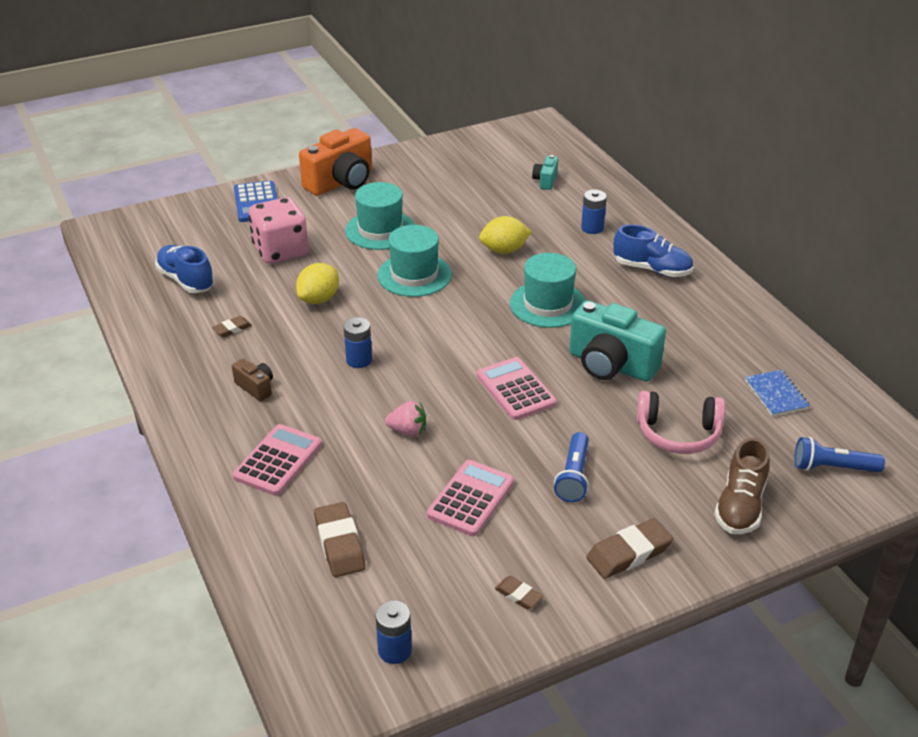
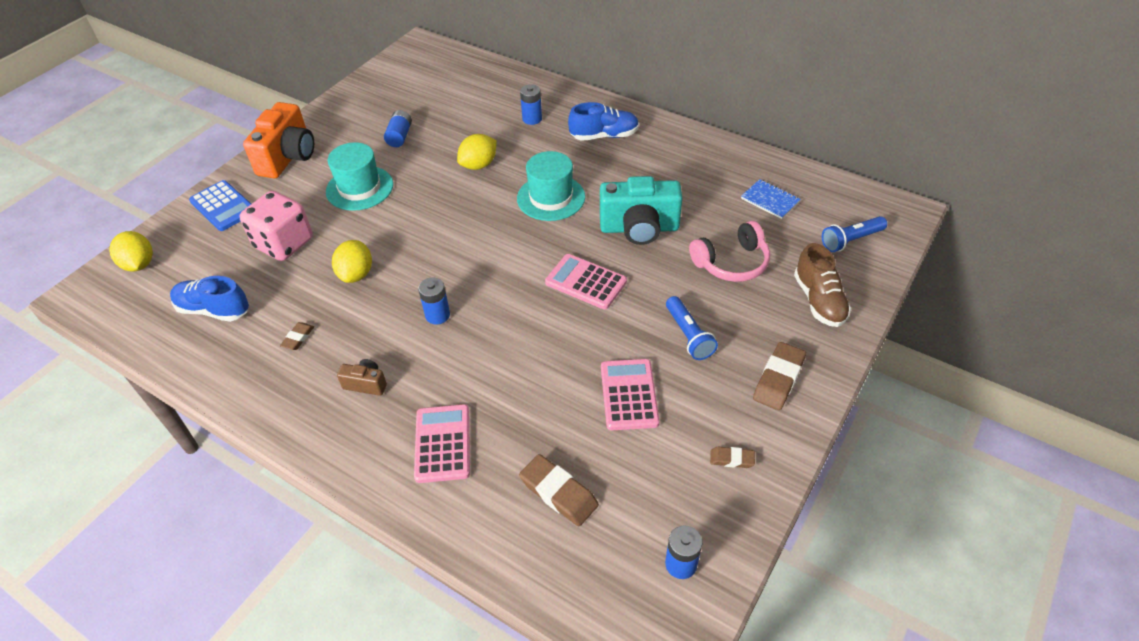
camera: 30 degrees left, 10 degrees up
turquoise hat [377,225,452,297] -> none
pink strawberry [385,401,426,436] -> none
turquoise camera [532,155,558,190] -> none
none -> yellow lemon [109,231,153,272]
none -> blue battery [384,110,412,147]

